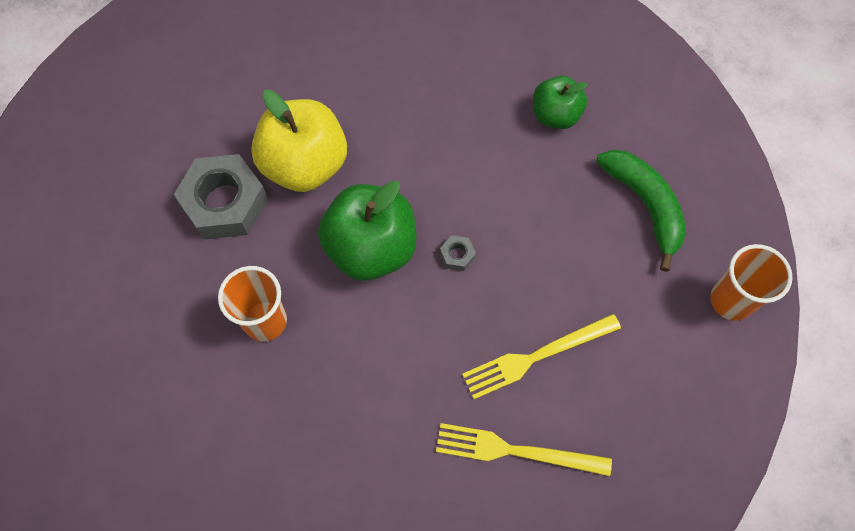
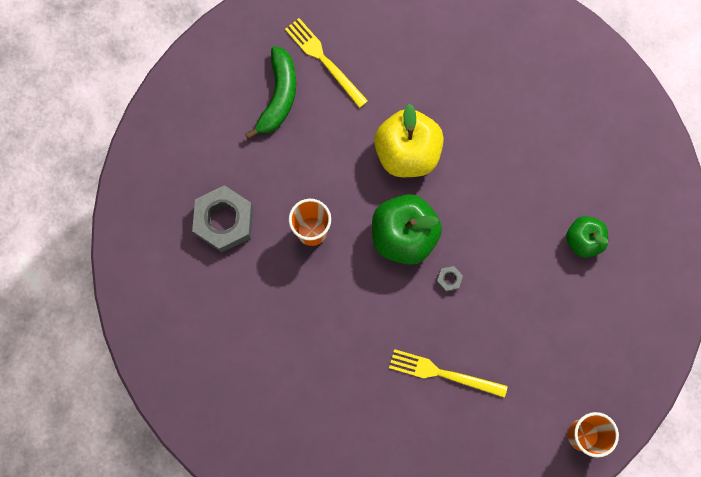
camera: 40 degrees right, 10 degrees up
grey nut [174,154,268,240] -> grey nut moved to [192,185,253,253]
yellow fork [436,423,612,476] -> yellow fork moved to [285,18,368,108]
green banana [596,150,686,272] -> green banana moved to [245,46,296,139]

